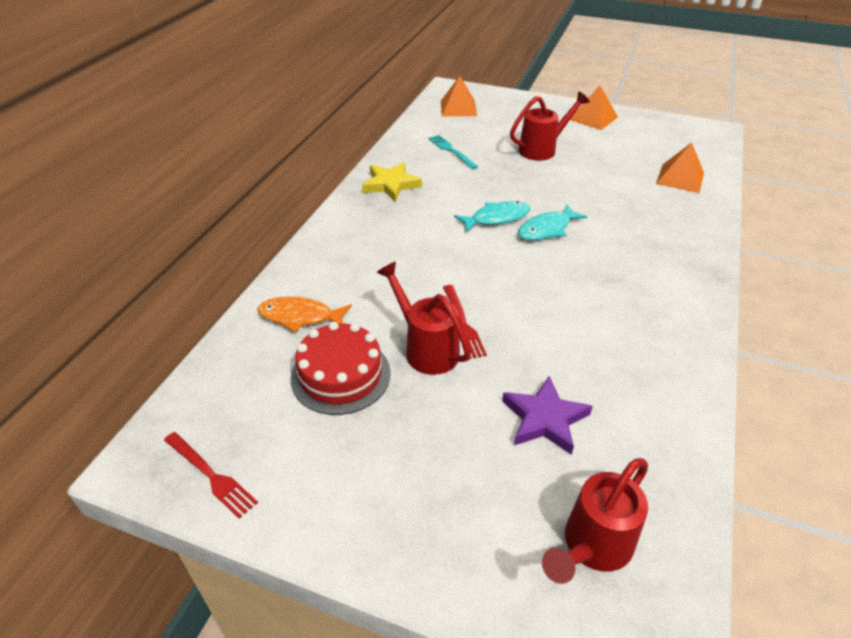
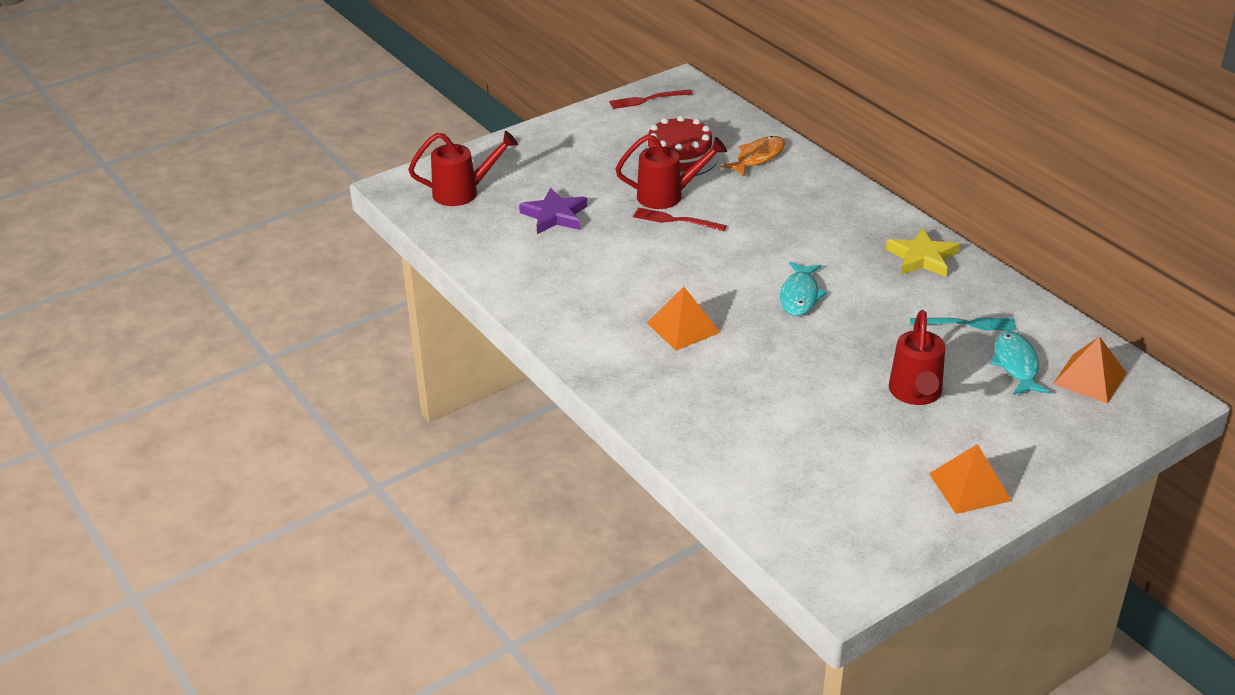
camera: 125 degrees right, 5 degrees down
turquoise fish [518,204,587,241] -> turquoise fish moved to [990,331,1049,395]
red watering can [542,458,648,584] -> red watering can turned 90 degrees clockwise [408,131,518,206]
orange pyramid [656,142,704,193] -> orange pyramid moved to [647,287,721,351]

